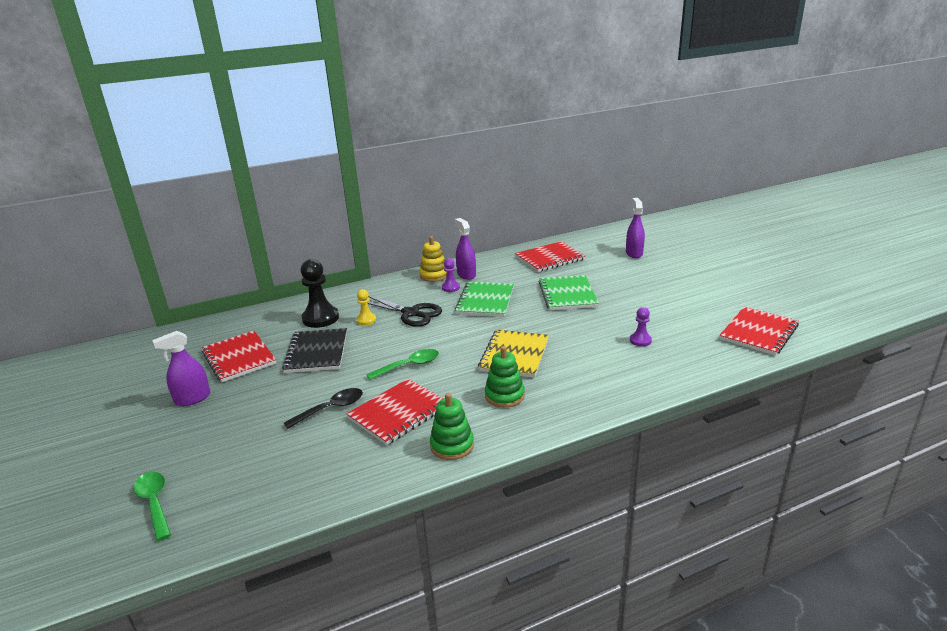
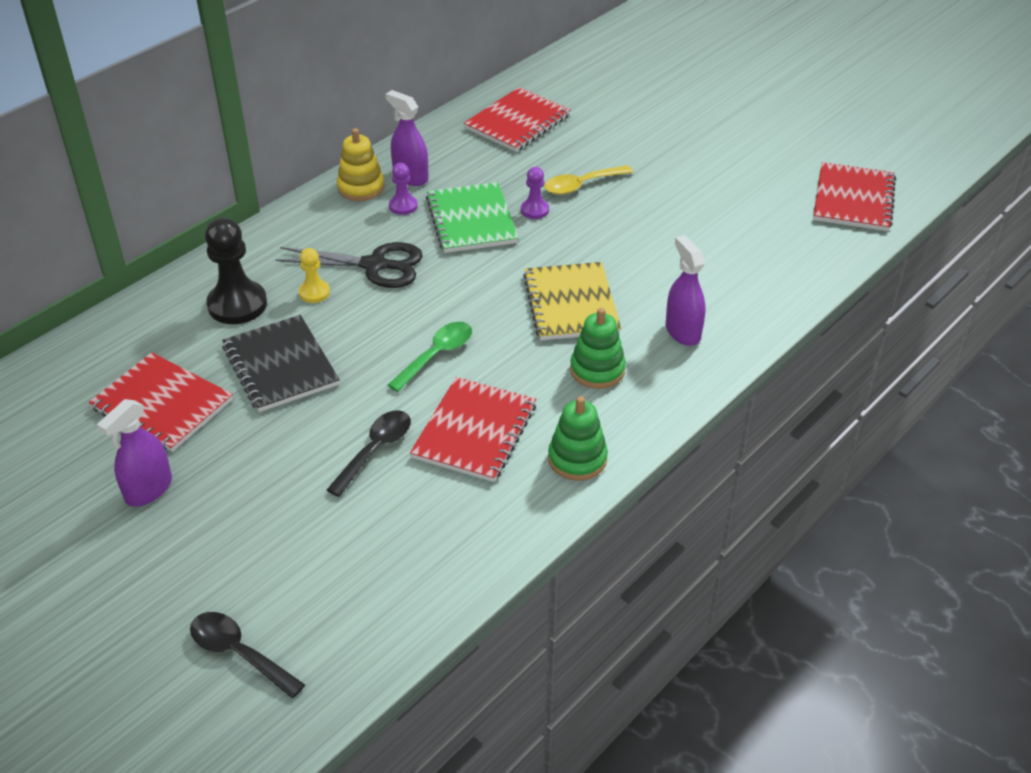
camera: 25 degrees left, 15 degrees up
green spoon [134,472,171,541] -> black spoon [190,612,305,698]
green notebook [539,275,599,310] -> yellow spoon [544,165,633,195]
purple spray bottle [626,198,645,258] -> purple spray bottle moved to [666,235,706,346]
purple pawn [630,307,652,347] -> purple pawn moved to [521,167,549,219]

